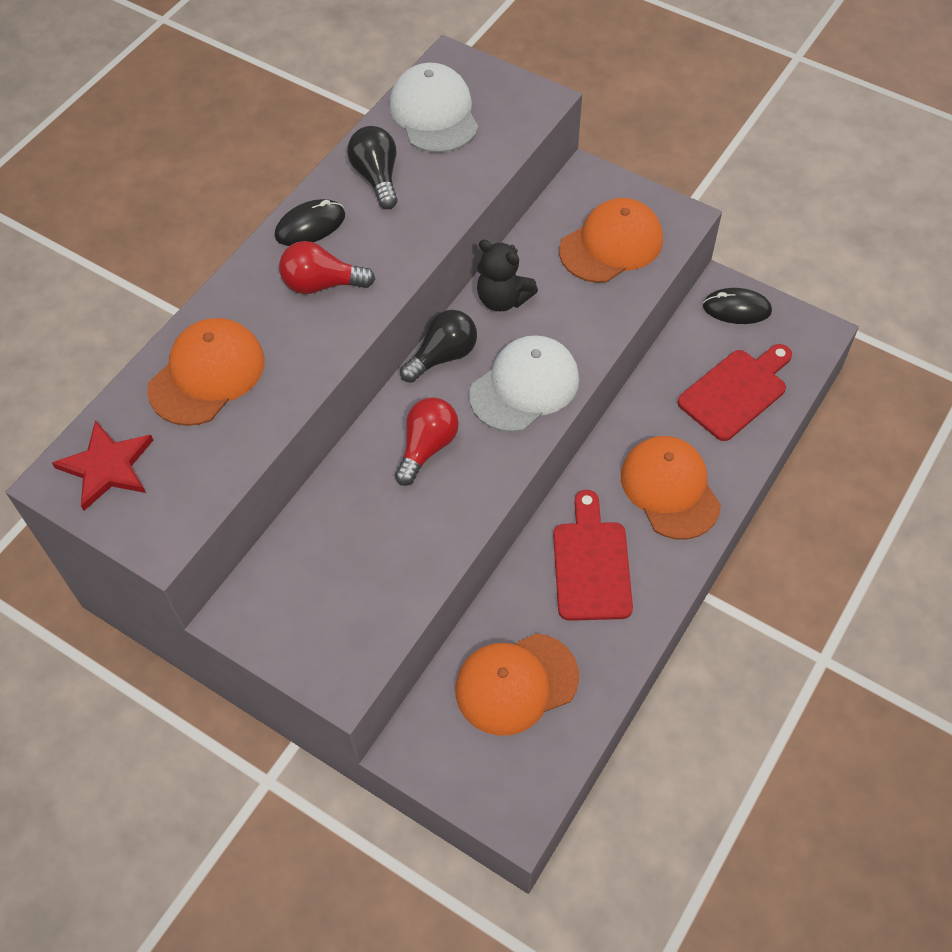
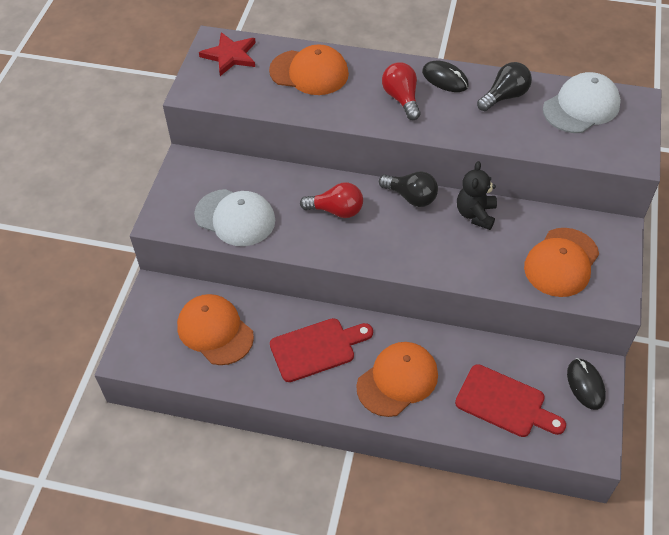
camera: 70 degrees right, 5 degrees down
white cap [469,335,579,432] -> white cap moved to [194,189,275,246]
orange cap [559,198,663,283] -> orange cap turned 90 degrees clockwise [524,228,599,297]

